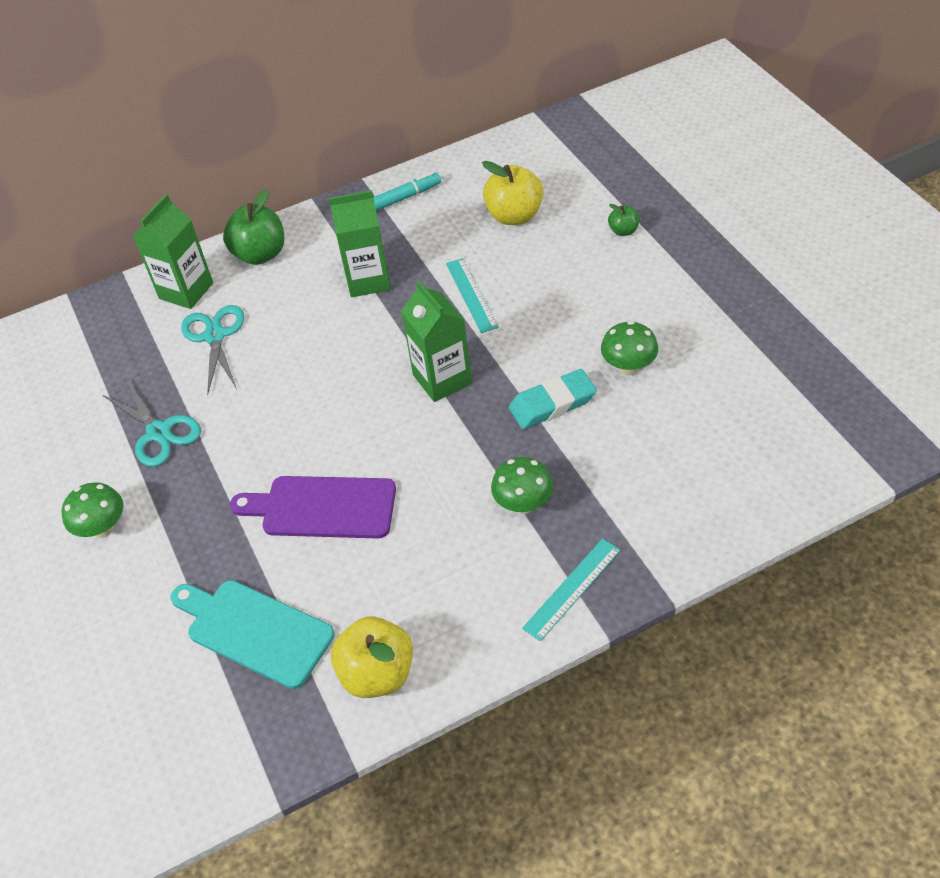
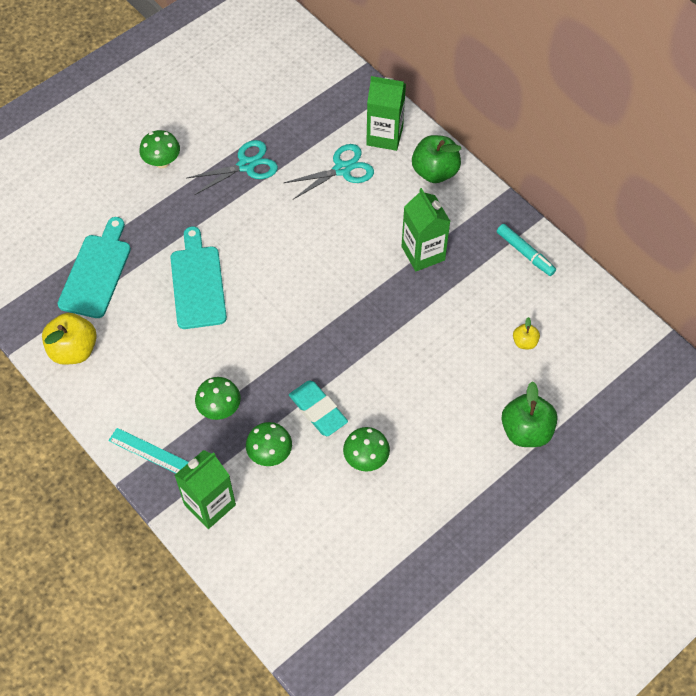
camera: 70 degrees right, 10 degrees up
turquoise scissors [103,379,201,467] -> turquoise scissors turned 150 degrees counterclockwise [187,140,278,195]
purple cutting board [230,476,396,539] -> turquoise cutting board [170,227,227,329]
green carton [401,281,472,402] -> green carton moved to [174,450,236,529]
turquoise ruler [446,258,499,333] -> none
yellow apple [482,161,544,225] -> yellow apple [513,317,540,349], size x0.51
green apple [608,204,639,236] -> green apple [502,381,557,447], size x1.97
none -> green mushroom [246,422,292,466]

